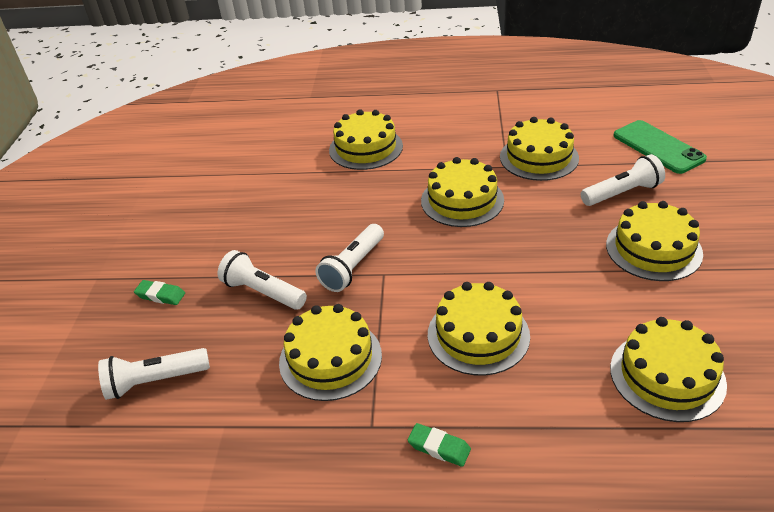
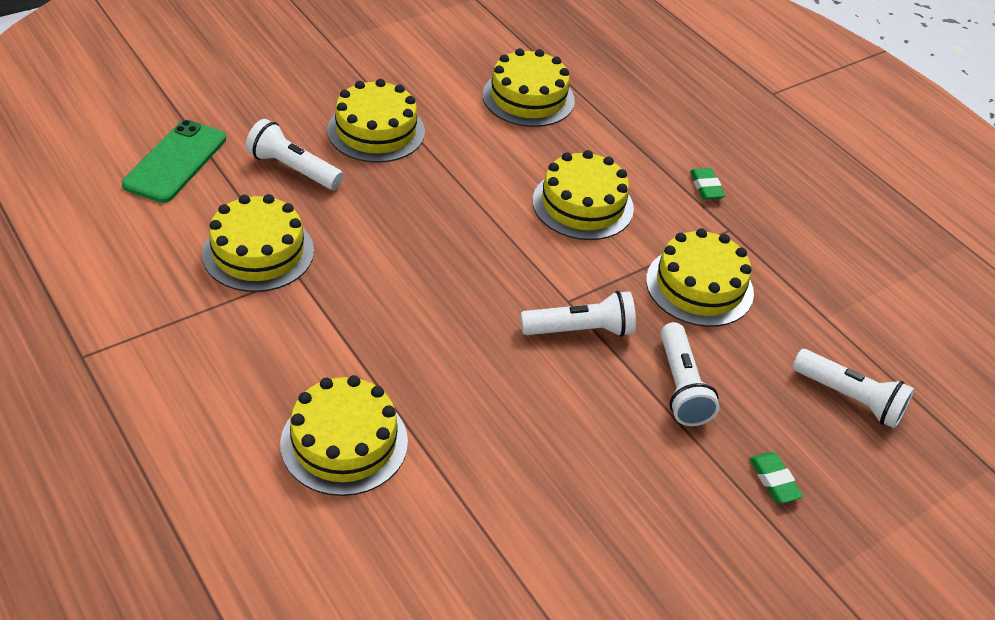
camera: 135 degrees left, 5 degrees up
yellow cake [421,157,504,227] -> none

